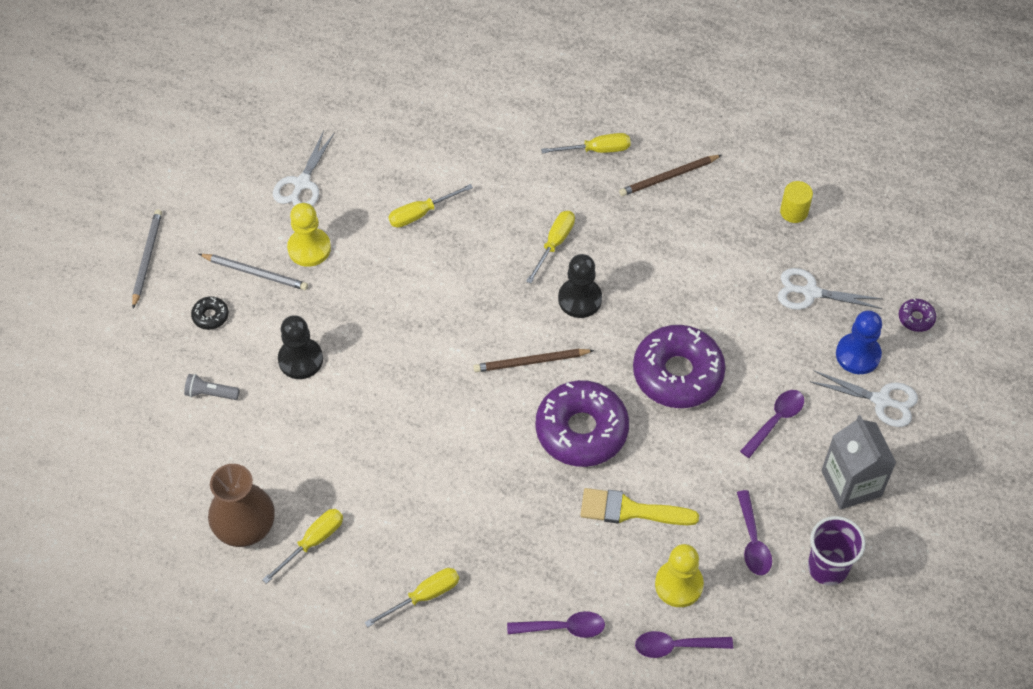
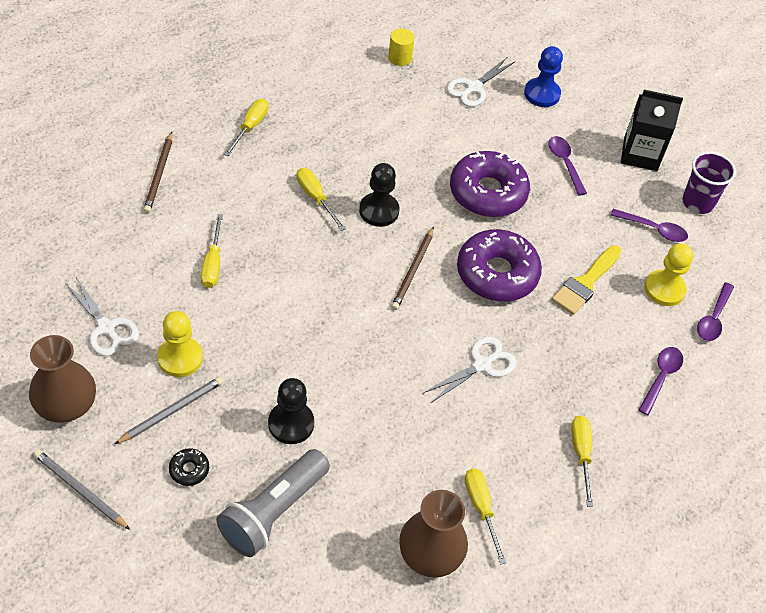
camera: 65 degrees left, 5 degrees down
grey flashlight [184,374,240,400] -> grey flashlight [216,449,330,557], size x2.21
brown pencil [619,155,722,196] -> brown pencil moved to [143,132,172,213]
white scissors [809,370,918,427] -> white scissors moved to [423,336,516,403]
grey carton [821,415,896,510] -> black carton [621,90,683,171]
purple donut [899,299,936,332] -> none
none -> brown vase [29,335,96,423]

